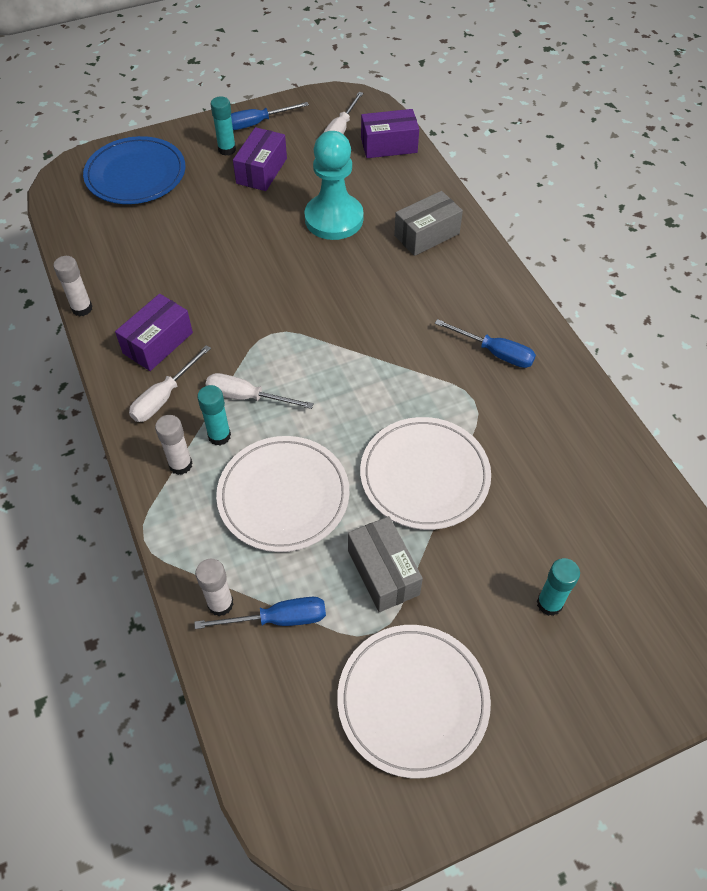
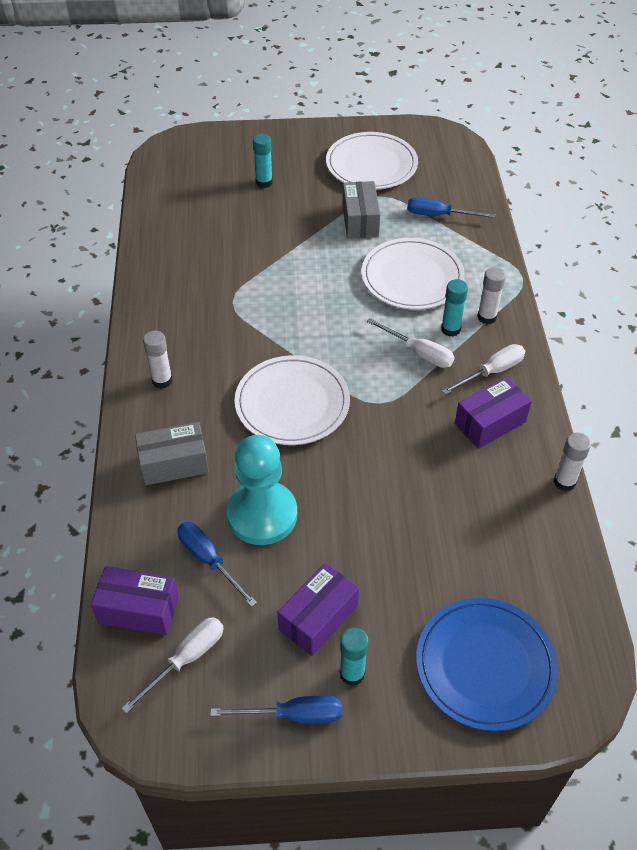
camera: 160 degrees left, 5 degrees down
white glue stick [195,559,234,616] -> white glue stick moved to [143,331,173,389]
white plate [360,417,491,530] -> white plate moved to [235,355,350,445]
blue screwdriver [435,319,536,368] -> blue screwdriver moved to [177,522,257,607]

